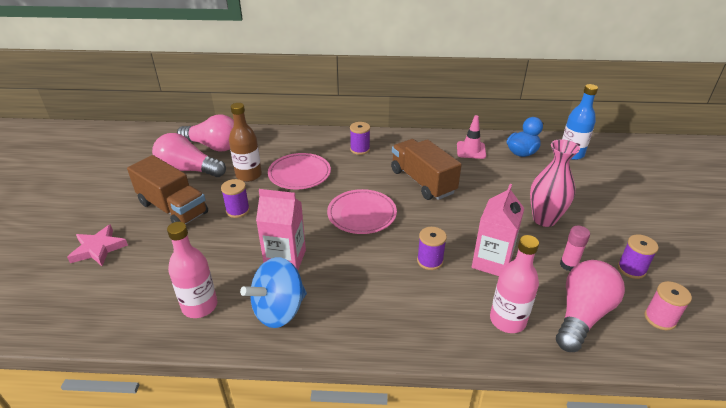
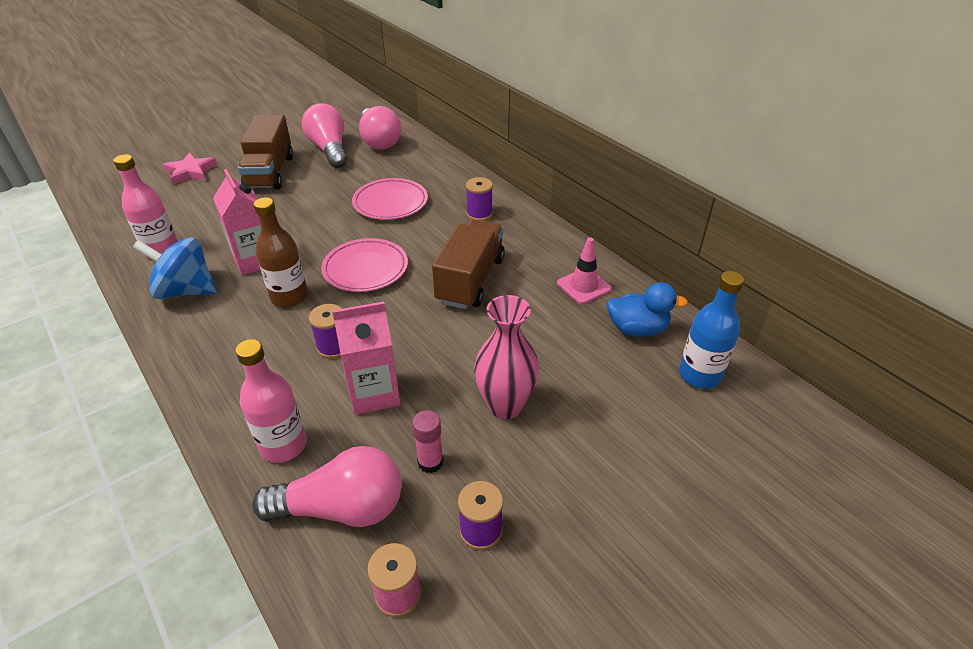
camera: 50 degrees right, 5 degrees up
purple spool [221,179,250,218] -> none
brown bottle [229,103,262,182] -> brown bottle moved to [254,197,308,307]

